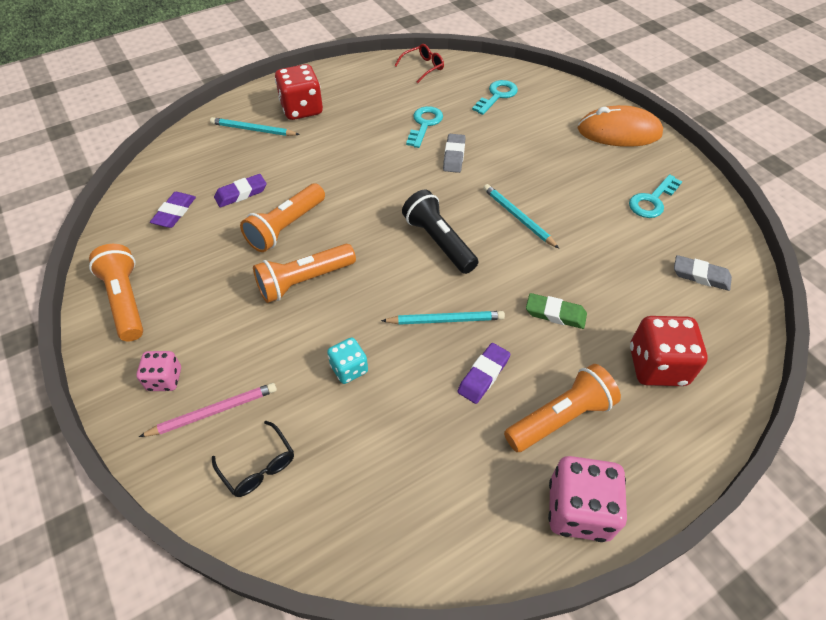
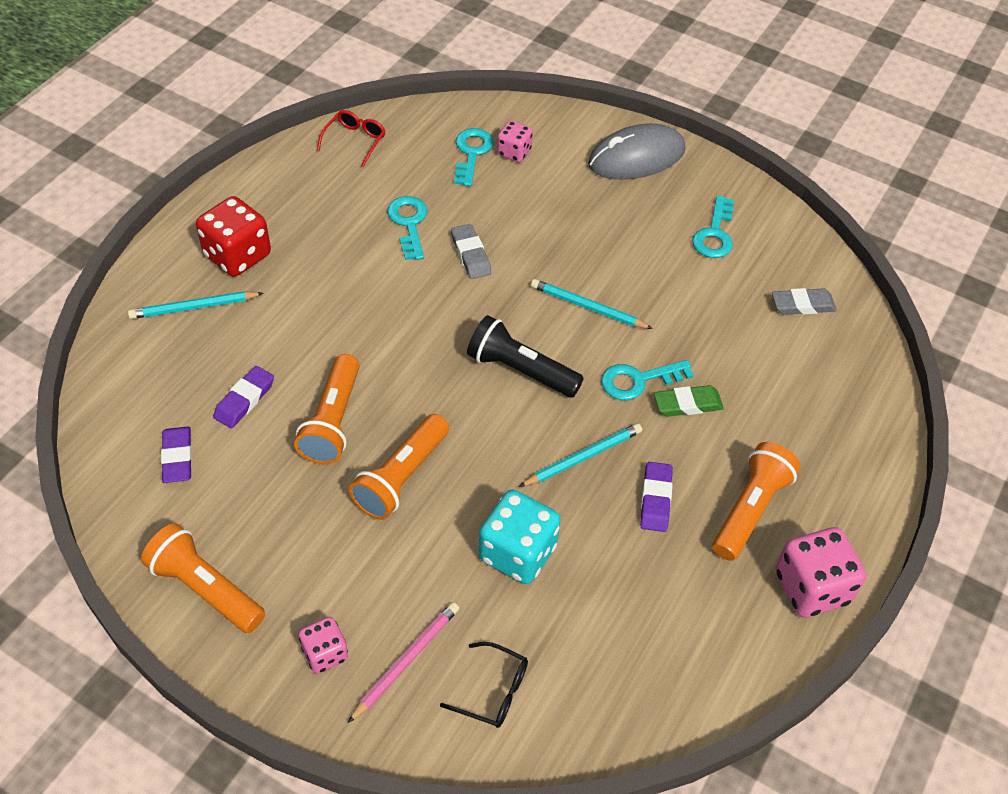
camera: 30 degrees left, 0 degrees up
turquoise dice [327,338,368,384] -> turquoise dice [479,490,560,584], size x1.73
orange mouse [578,105,663,147] -> grey mouse [588,123,686,180]
red dice [630,316,708,386] -> none
none -> pink dice [497,121,533,162]
none -> turquoise key [601,360,694,400]

